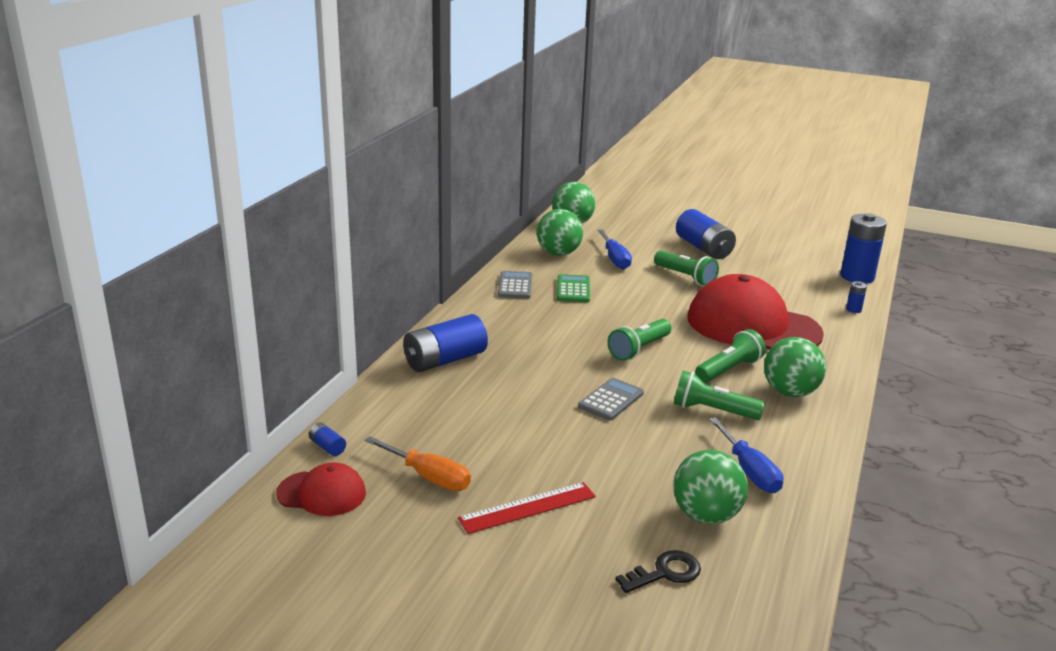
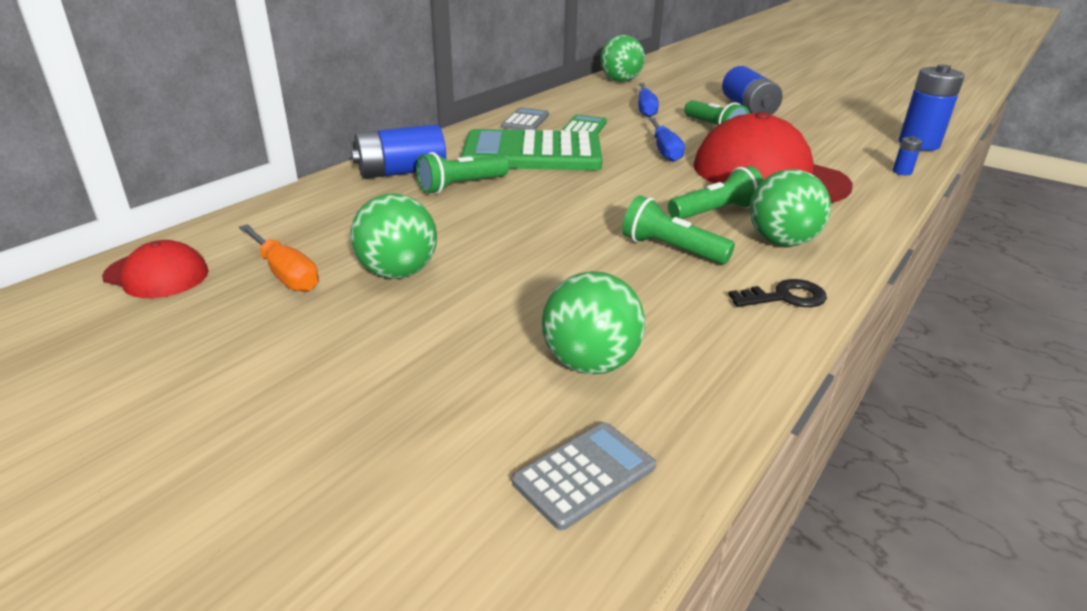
camera: 15 degrees right, 5 degrees up
blue battery [309,422,346,456] -> none
red ruler [458,482,596,534] -> none
green ball [537,209,583,256] -> green ball moved to [350,193,437,279]
grey calculator [578,378,644,421] -> grey calculator moved to [512,422,656,530]
green flashlight [607,319,671,361] -> green flashlight moved to [416,152,509,194]
black key [616,550,701,593] -> black key moved to [728,279,827,307]
blue screwdriver [709,417,783,493] -> blue screwdriver moved to [648,118,685,162]
none -> green calculator [461,129,603,170]

